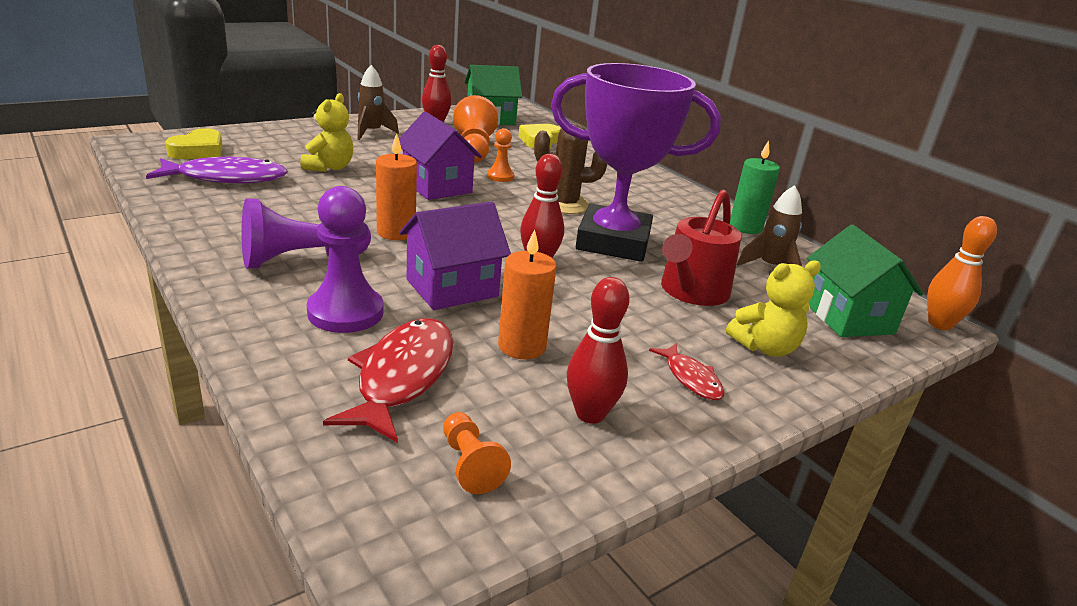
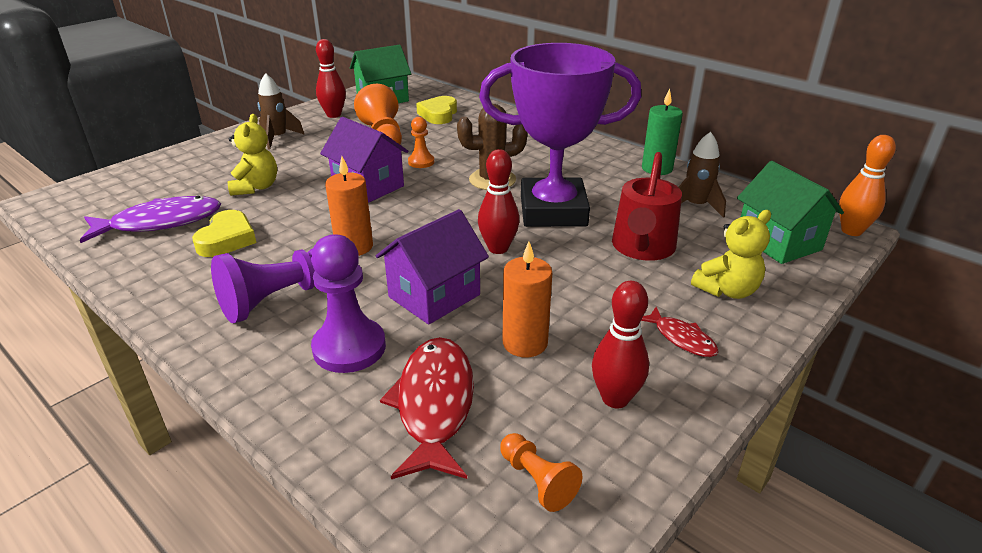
camera: 10 degrees left, 5 degrees up
yellow heart [165,128,223,159] -> yellow heart moved to [192,210,256,257]

